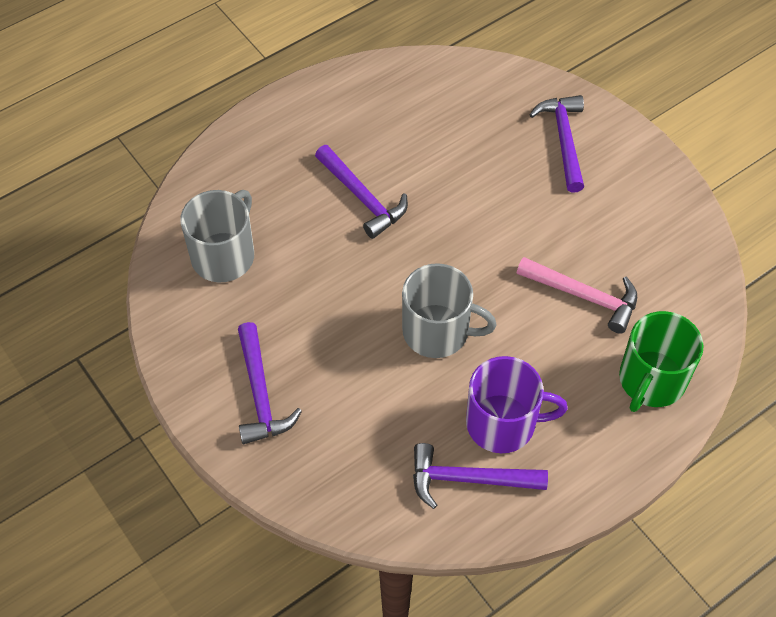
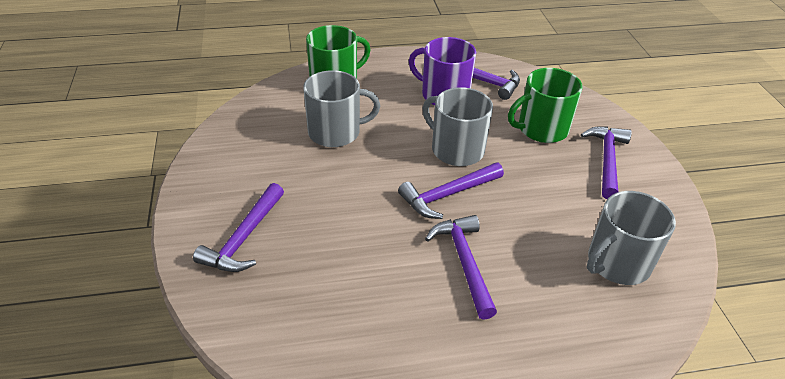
camera: 155 degrees left, 15 degrees down
pink hammer [517,257,637,334] -> grey mug [303,70,380,147]
none -> purple hammer [398,163,504,219]
none -> green mug [508,68,583,143]

